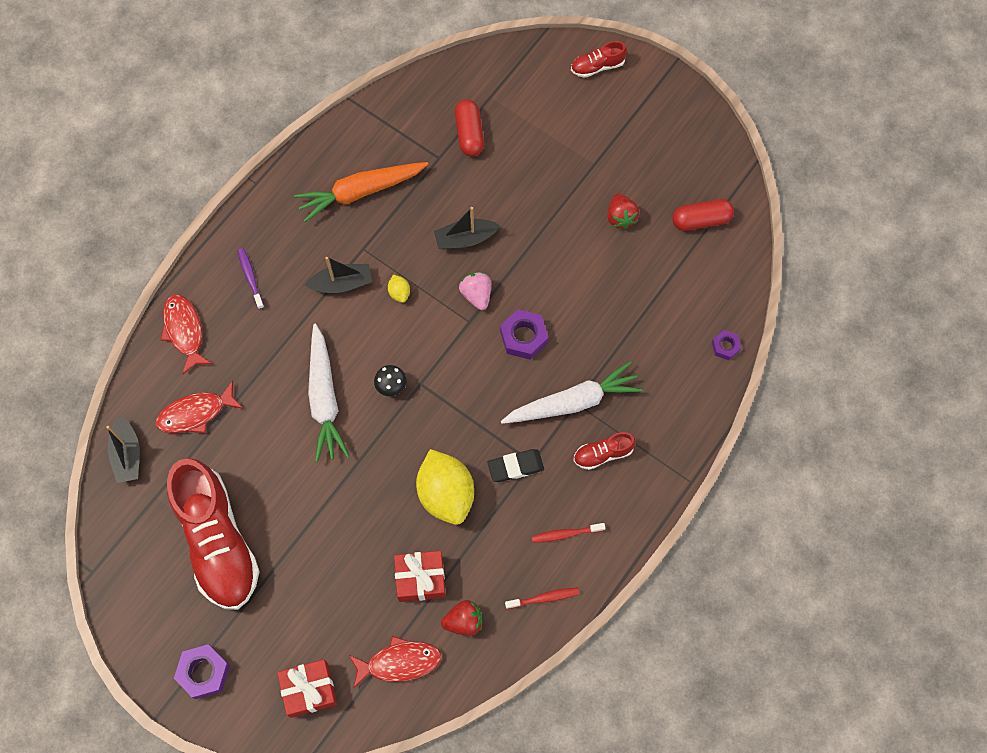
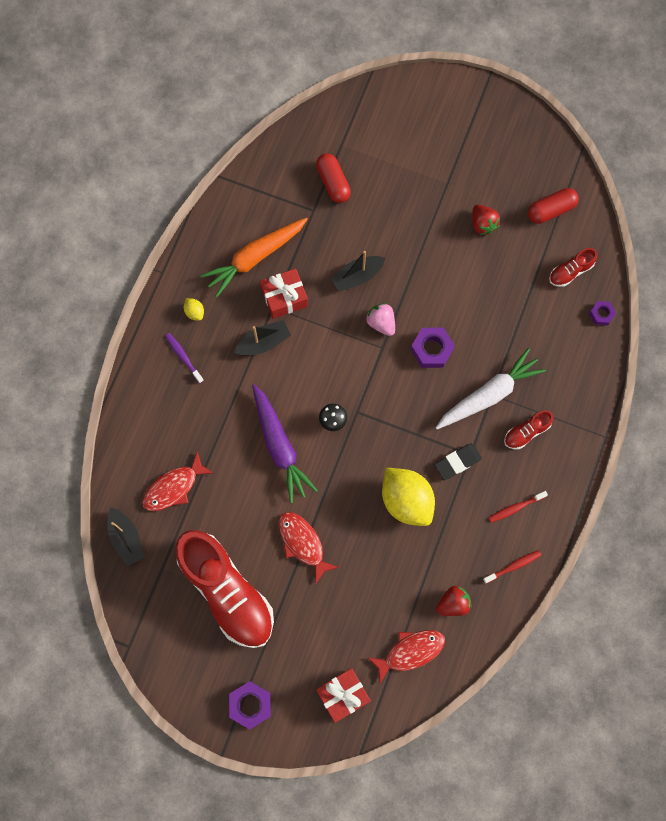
camera: 15 degrees left, 5 degrees up
red fish [161,294,212,375] -> red fish moved to [278,512,339,583]
white carrot [308,324,349,462] -> purple carrot [252,384,318,503]
yellow lemon [388,275,410,303] -> yellow lemon moved to [184,298,204,321]
red gift [394,551,446,602] -> red gift moved to [260,268,308,319]
red shoe [571,41,627,78] -> red shoe moved to [549,248,597,287]

